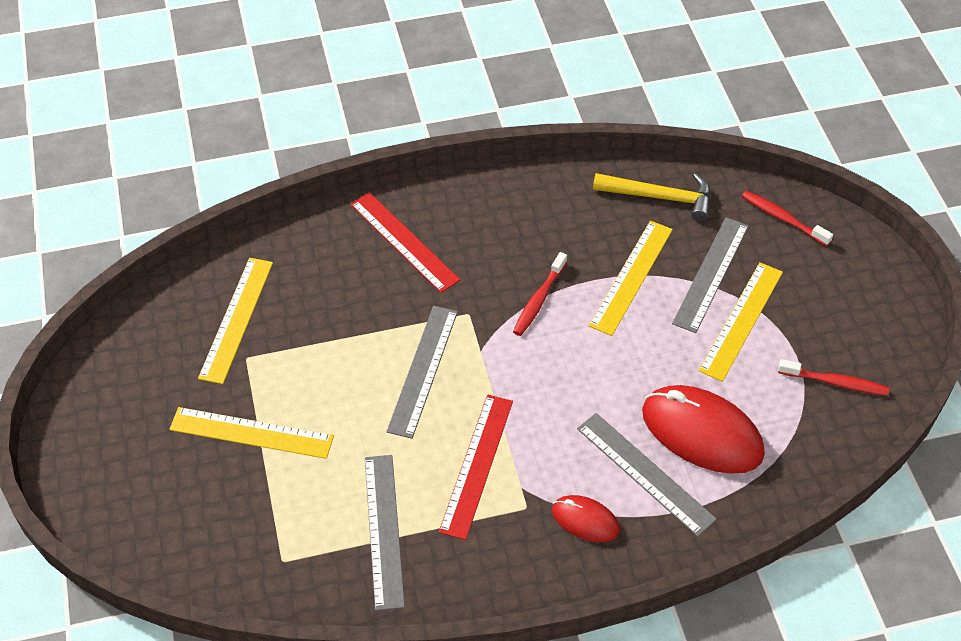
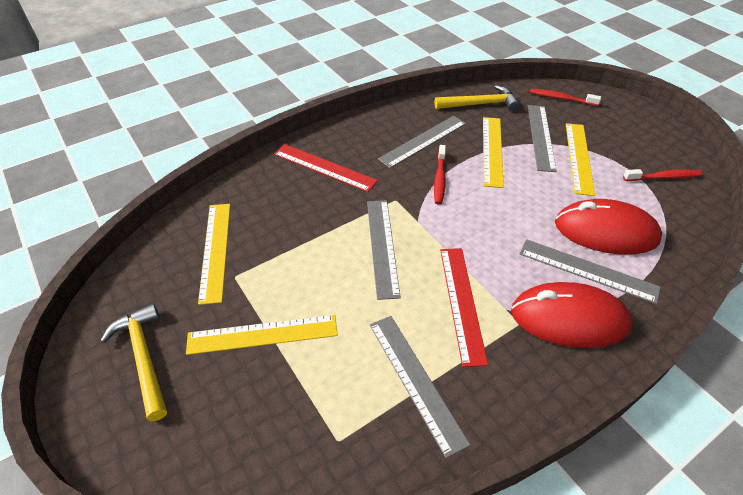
camera: 20 degrees left, 5 degrees down
red mouse [552,495,620,542] -> red mouse [511,282,632,348], size x1.90
none -> yellow hammer [101,303,167,421]
none -> grey ruler [378,116,466,168]

